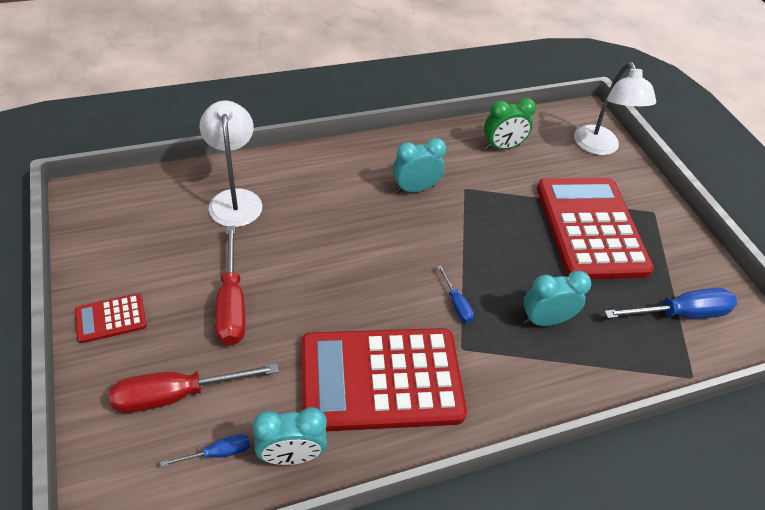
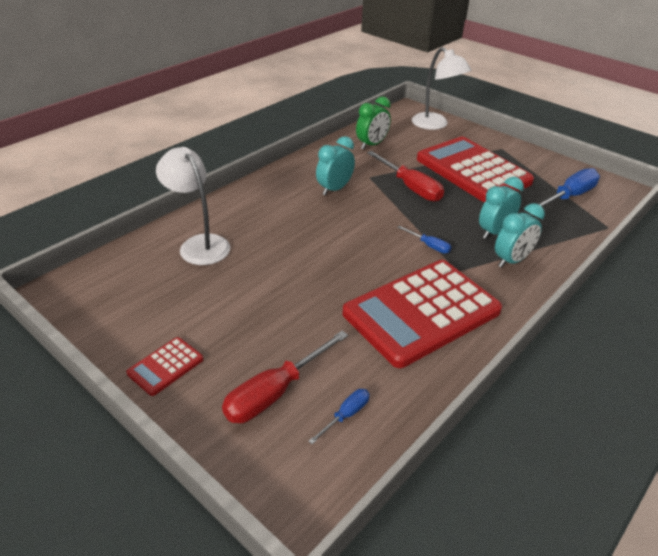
camera: 25 degrees left, 10 degrees down
red screwdriver [215,226,245,345] -> red screwdriver moved to [367,151,444,201]
turquoise clock [252,407,327,465] -> turquoise clock moved to [495,203,545,268]

